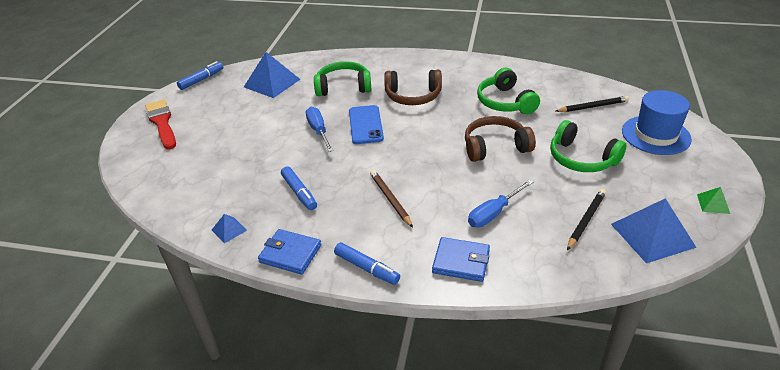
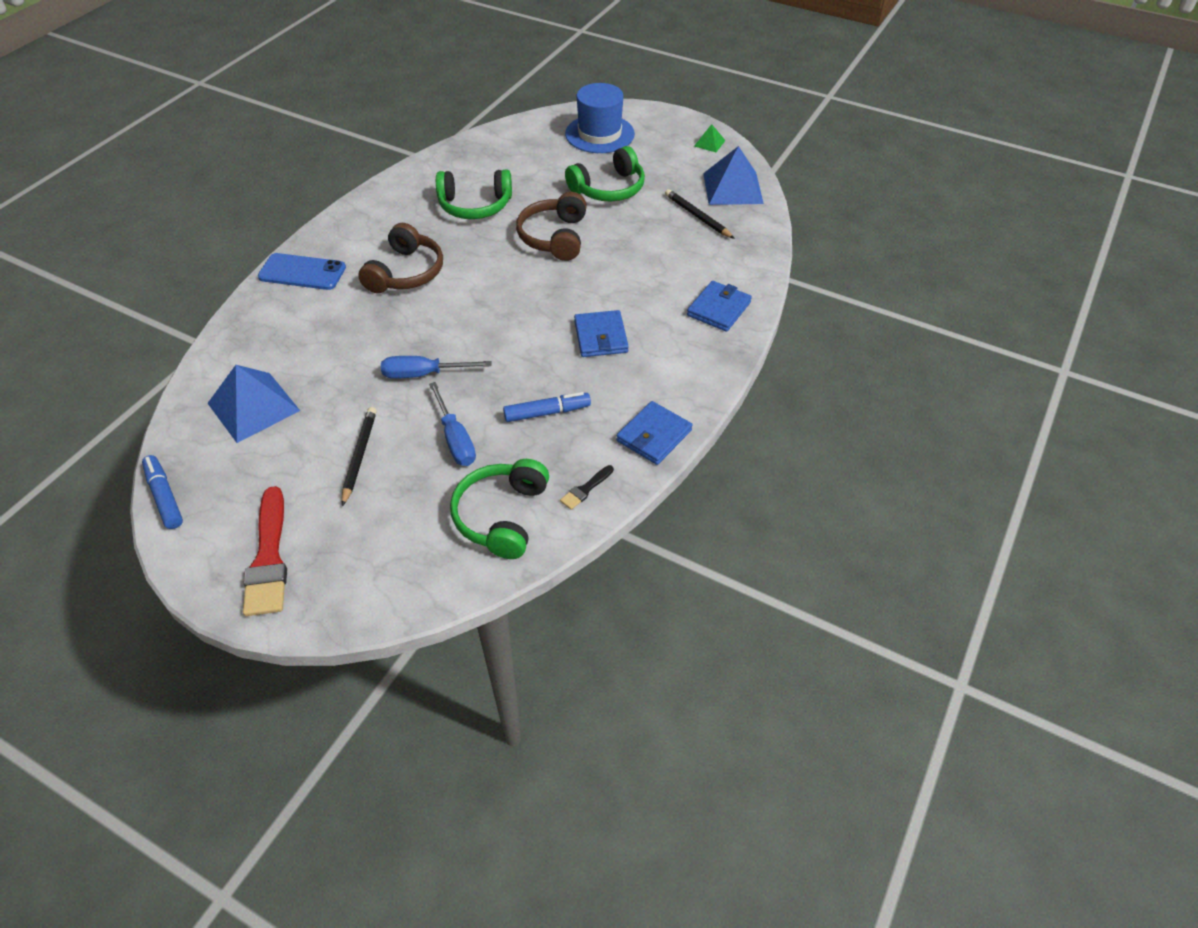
camera: 75 degrees left, 10 degrees up
red brush [145,99,176,150] -> red brush turned 90 degrees counterclockwise [243,486,287,616]
blue pyramid [212,214,247,243] -> black brush [560,465,614,510]
green headphones [314,61,371,96] -> green headphones moved to [450,459,549,559]
blue marker [334,242,400,285] -> none
blue phone [349,105,384,144] -> blue phone moved to [258,253,346,290]
brown pencil [370,170,413,228] -> blue wallet [574,310,629,357]
blue screwdriver [468,180,533,228] -> blue screwdriver moved to [429,382,476,466]
black pencil [556,96,629,112] -> black pencil moved to [342,407,377,507]

